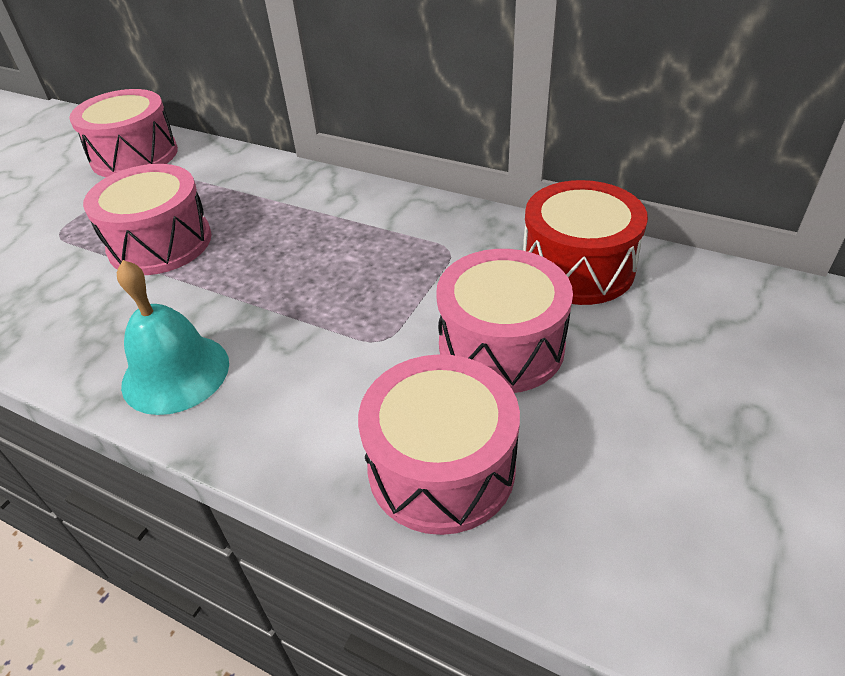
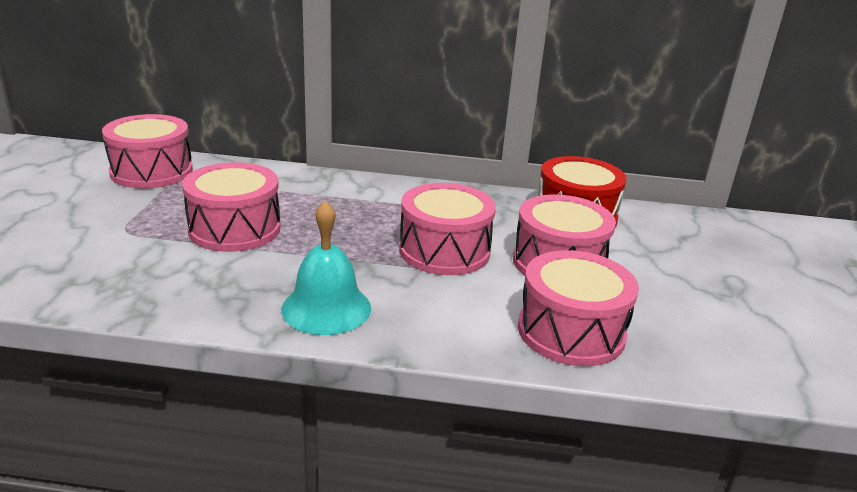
camera: 25 degrees left, 15 degrees down
none -> pink drum [399,183,496,275]

